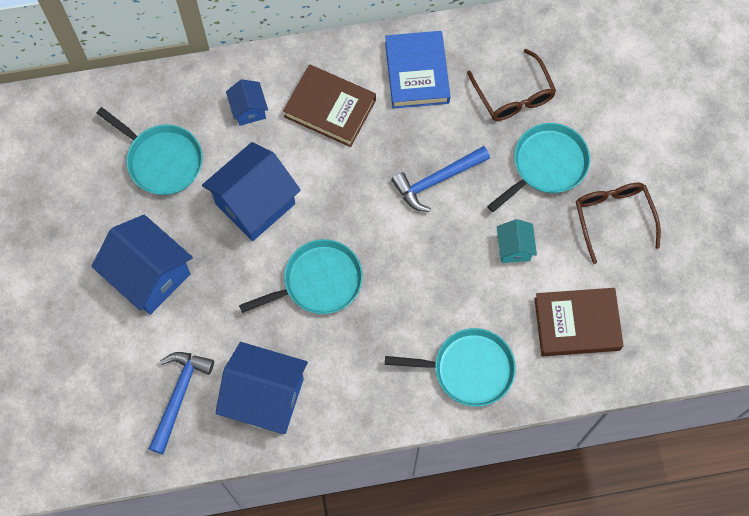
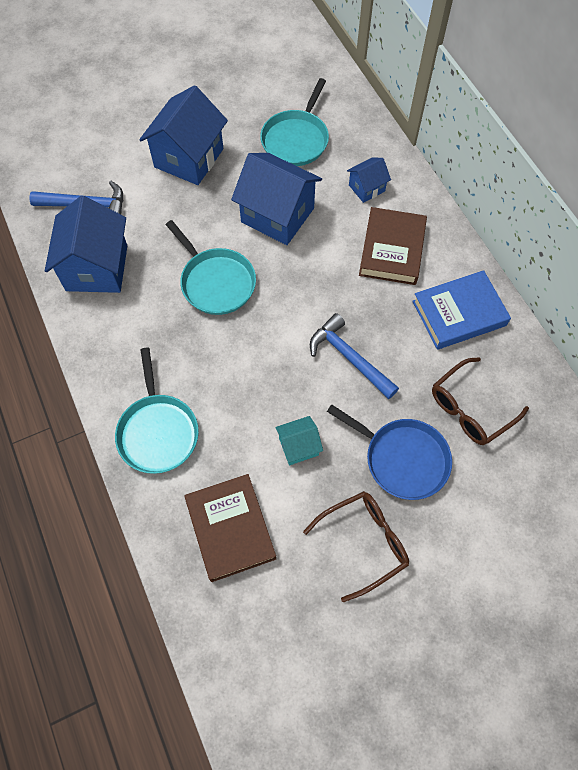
camera: 75 degrees right, 5 degrees down
turquoise pan [487,123,590,212] -> blue pan [327,404,452,500]

